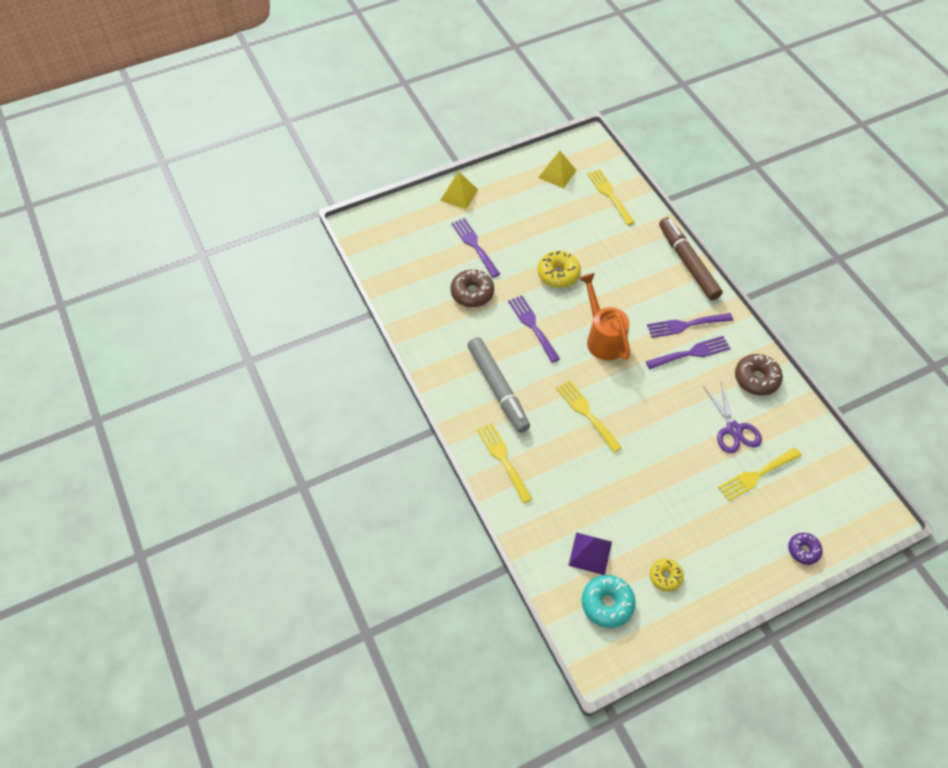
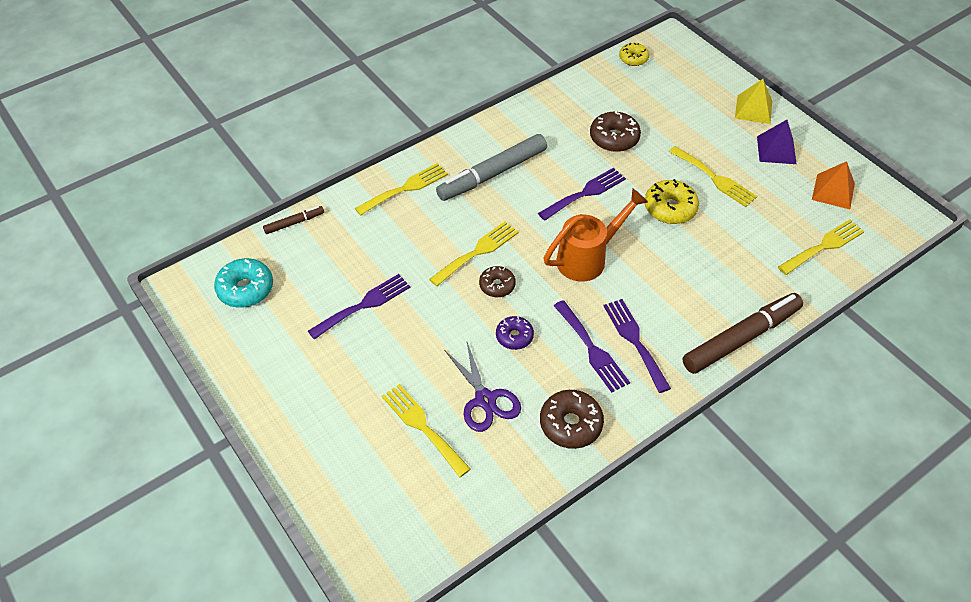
camera: 80 degrees right, 5 degrees down
purple fork [451,218,500,278] -> purple fork moved to [308,274,410,340]
yellow pyramid [538,151,577,189] -> orange pyramid [812,161,855,209]
purple pyramid [568,532,612,575] -> purple pyramid moved to [757,120,797,164]
yellow donut [650,559,684,592] -> yellow donut moved to [619,43,649,66]
purple scissors [703,381,762,454] -> purple scissors turned 90 degrees counterclockwise [445,342,521,432]
purple donut [788,533,823,565] -> purple donut moved to [496,316,534,350]
none -> brown marker [263,206,324,234]
none -> brown donut [479,266,516,297]
none -> yellow fork [669,146,757,207]

